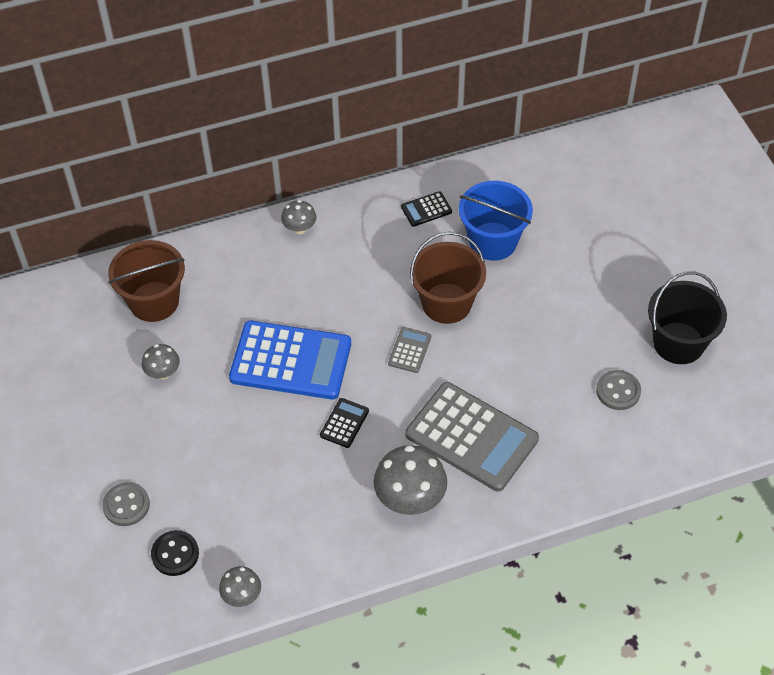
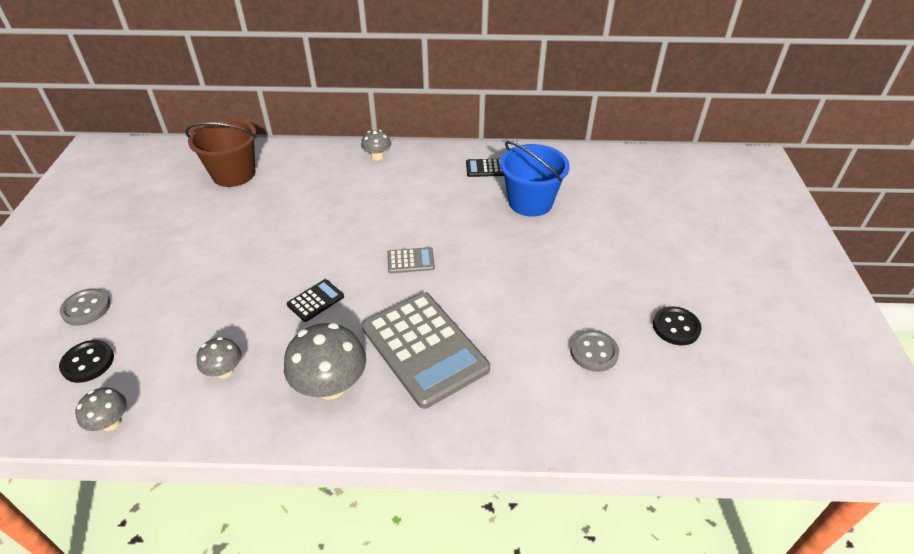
camera: 20 degrees right, 10 degrees down
grey mushroom [142,344,180,379] -> grey mushroom moved to [196,337,242,379]
blue calculator [229,321,351,399] -> none
grey calculator [388,327,431,373] -> grey calculator turned 45 degrees clockwise [387,247,435,273]
brown bucket [410,232,486,324] -> none
black bucket [648,271,727,364] -> black button [653,306,702,345]

